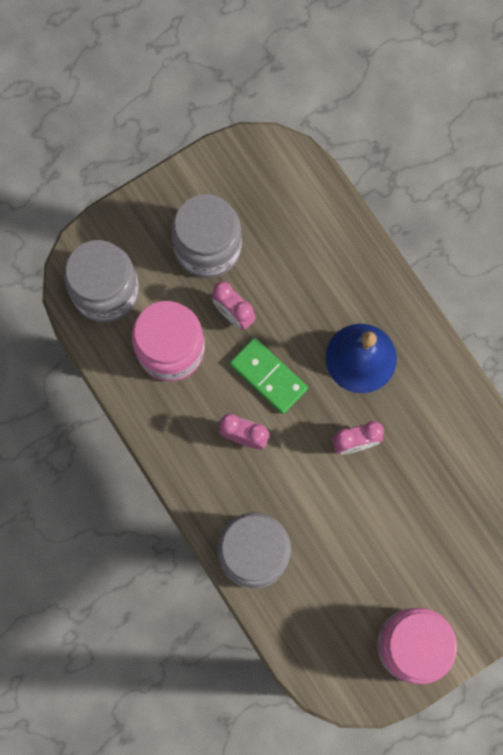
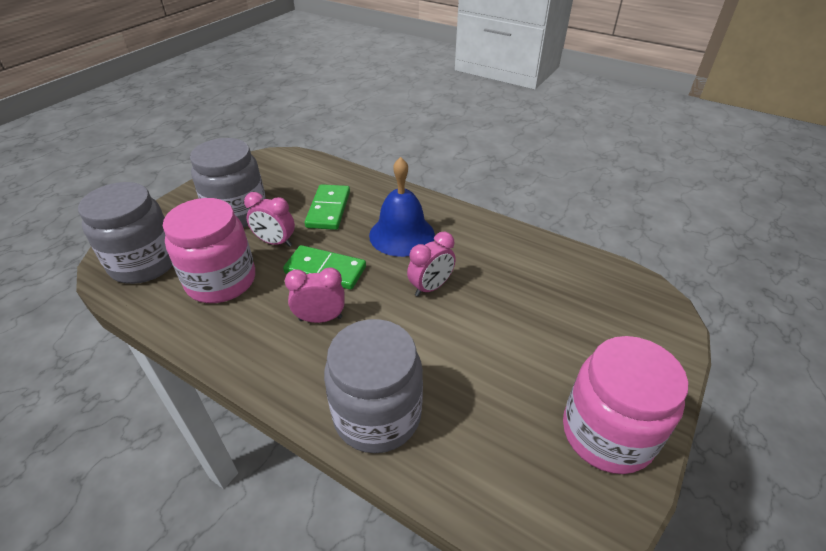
camera: 25 degrees left, 35 degrees down
none -> green domino [305,184,350,230]

